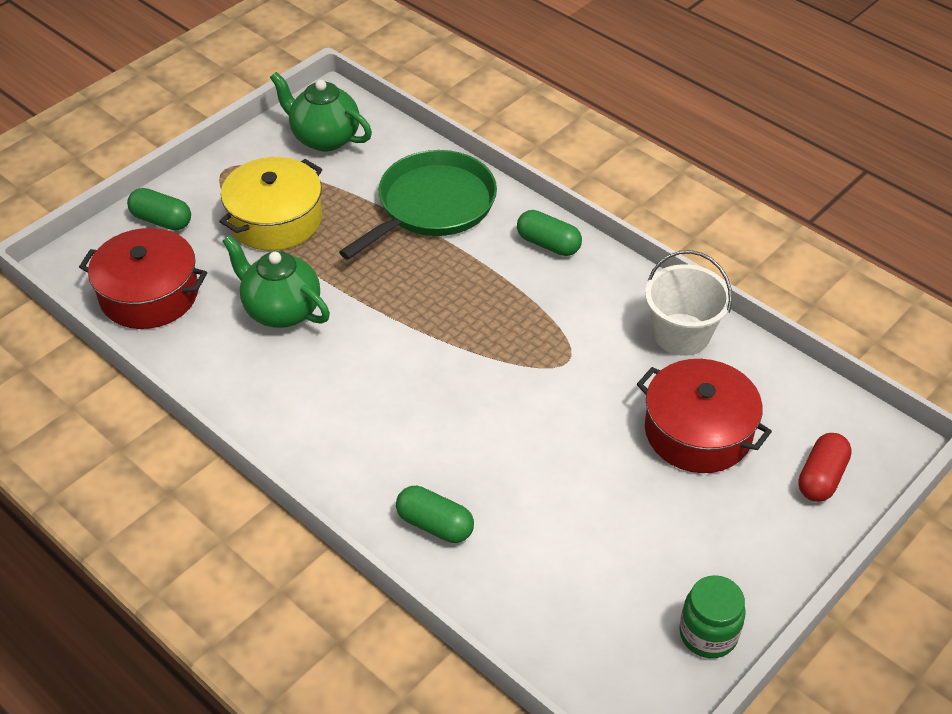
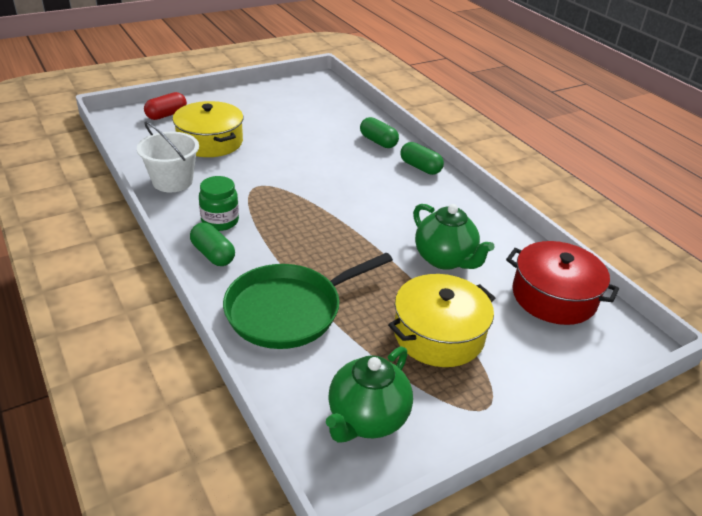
camera: 165 degrees left, 10 degrees down
green capsule [127,188,191,231] -> green capsule moved to [400,142,444,175]
green teapot [270,72,372,152] -> green teapot turned 75 degrees clockwise [326,346,413,443]
red pot [637,359,772,473] -> yellow pot [173,101,243,157]
green jar [679,575,746,658] -> green jar moved to [199,176,239,231]

